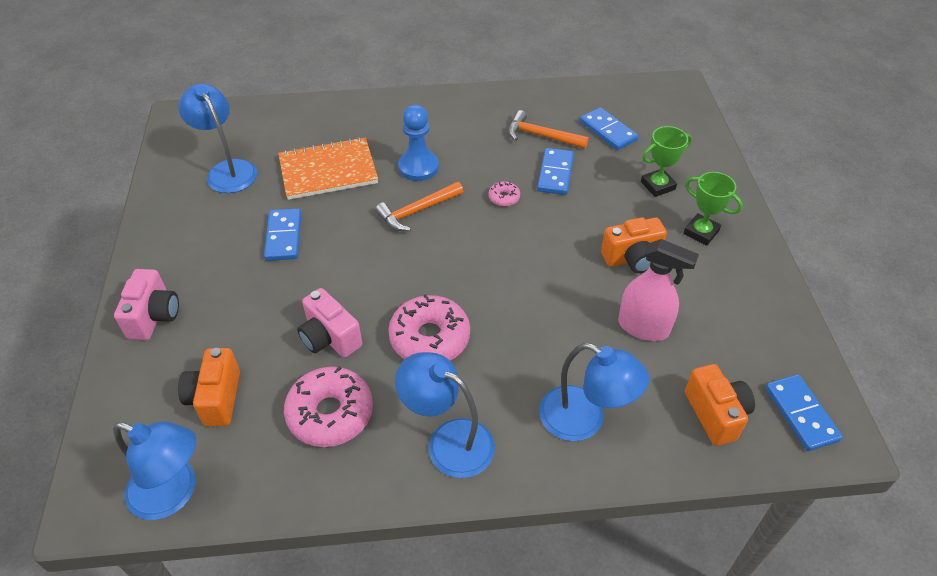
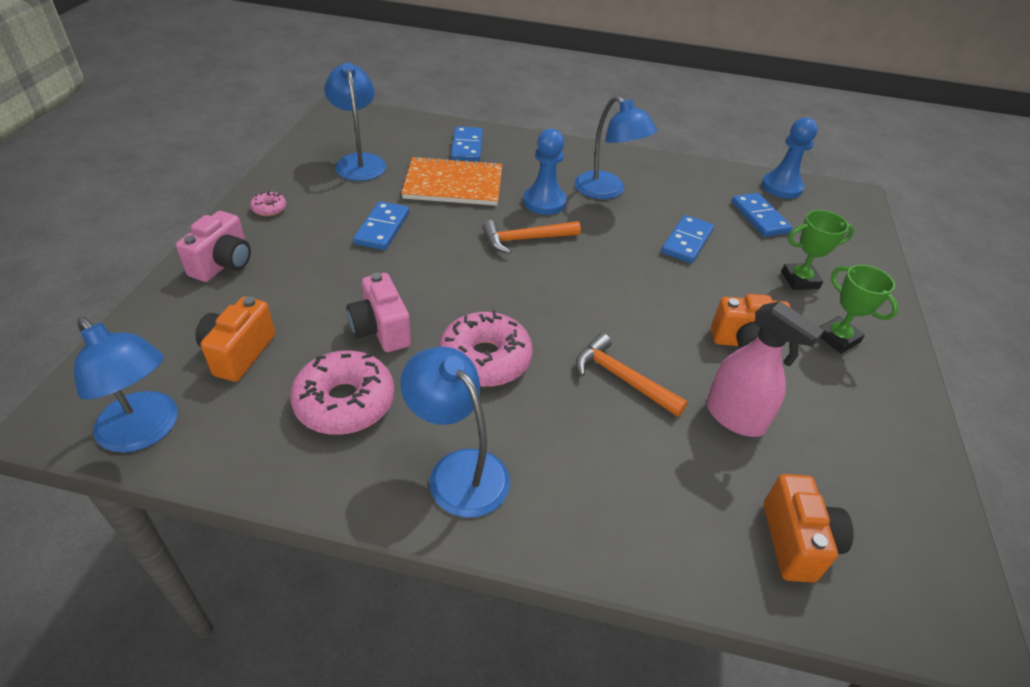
camera: 15 degrees right, 5 degrees down
pink donut [489,181,520,206] -> pink donut moved to [250,191,286,216]
orange hammer [508,110,589,149] -> orange hammer moved to [576,333,688,417]
blue lamp [539,343,649,441] -> blue lamp moved to [574,96,657,199]
blue domino [765,375,843,451] -> blue domino moved to [451,126,483,162]
none -> blue pawn [762,117,818,199]

